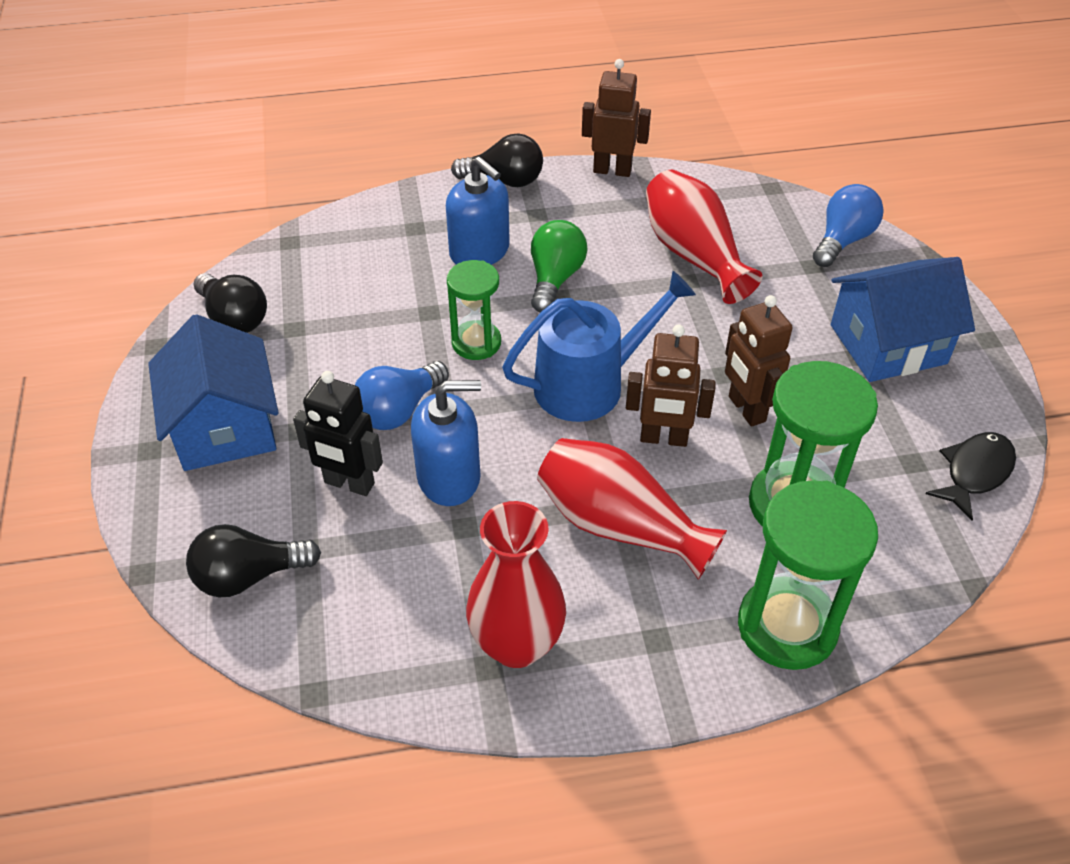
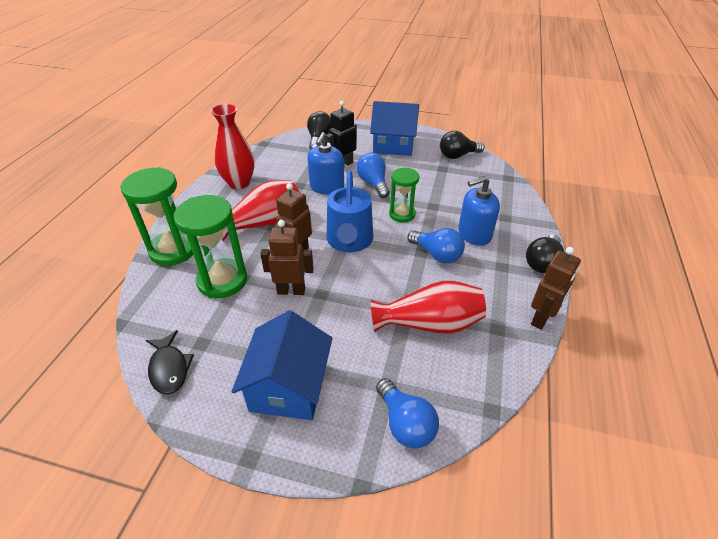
camera: 115 degrees right, 5 degrees down
green light bulb [531,220,587,313] -> blue light bulb [407,228,465,263]

